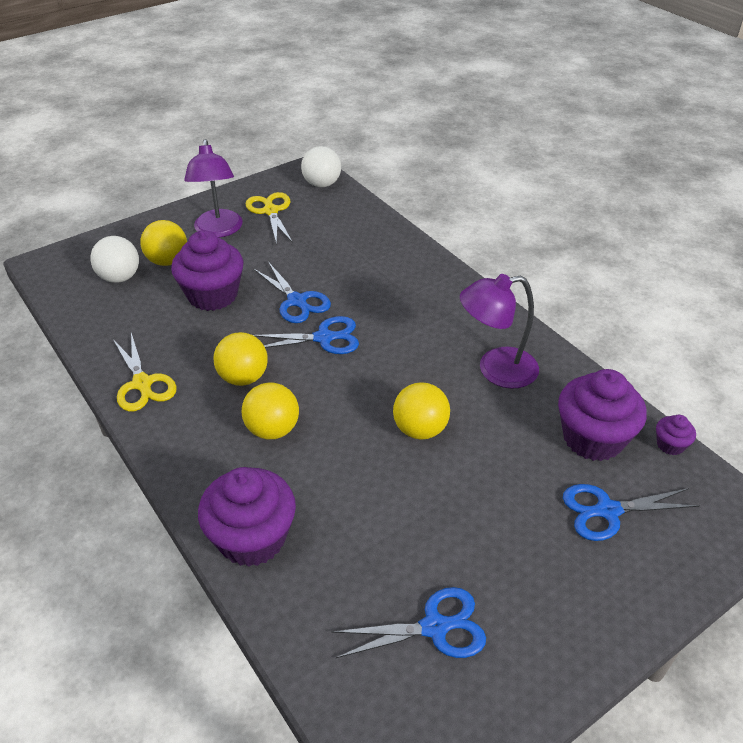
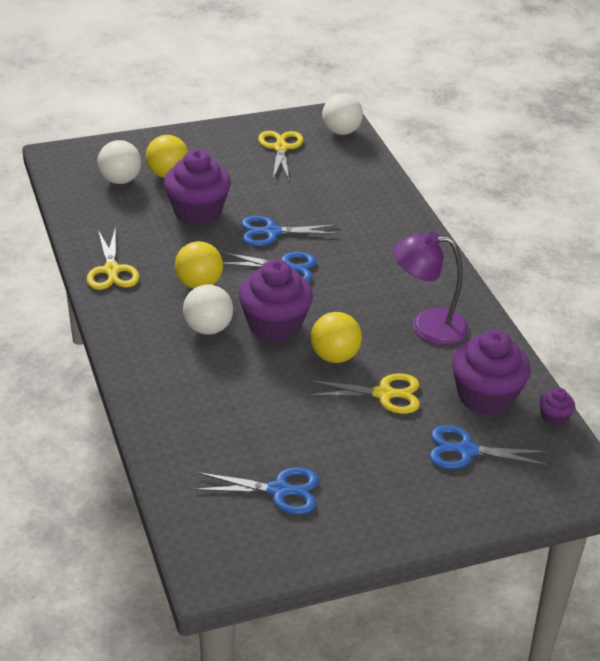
camera: 15 degrees right, 5 degrees down
purple lamp [184,139,243,238] -> none
purple cupcake [198,467,296,567] -> purple cupcake moved to [239,259,313,342]
yellow ball [242,382,299,439] -> white ball [183,284,233,335]
blue scissors [253,262,331,323] -> blue scissors turned 105 degrees clockwise [241,216,340,246]
none -> yellow scissors [306,373,420,414]

